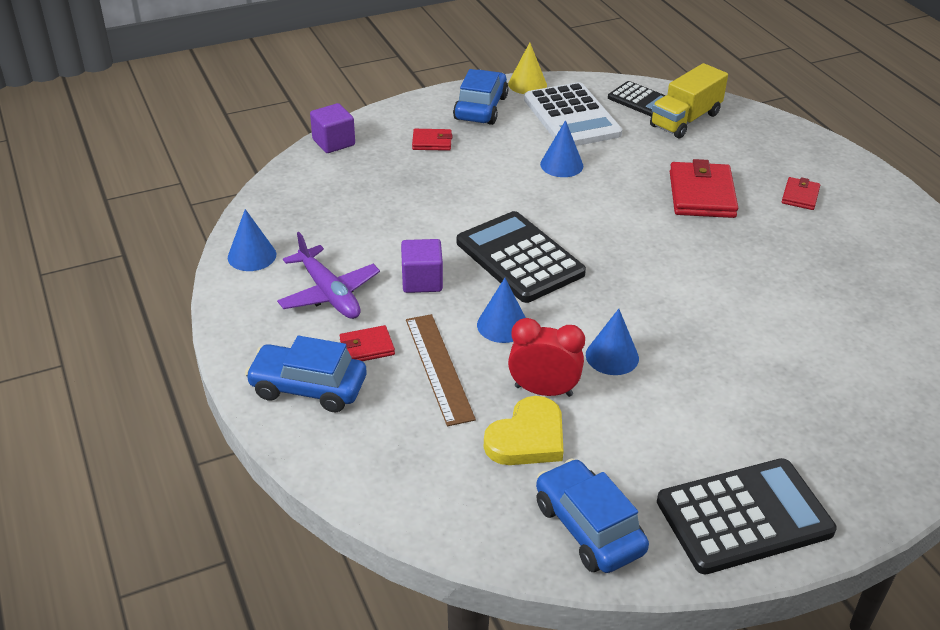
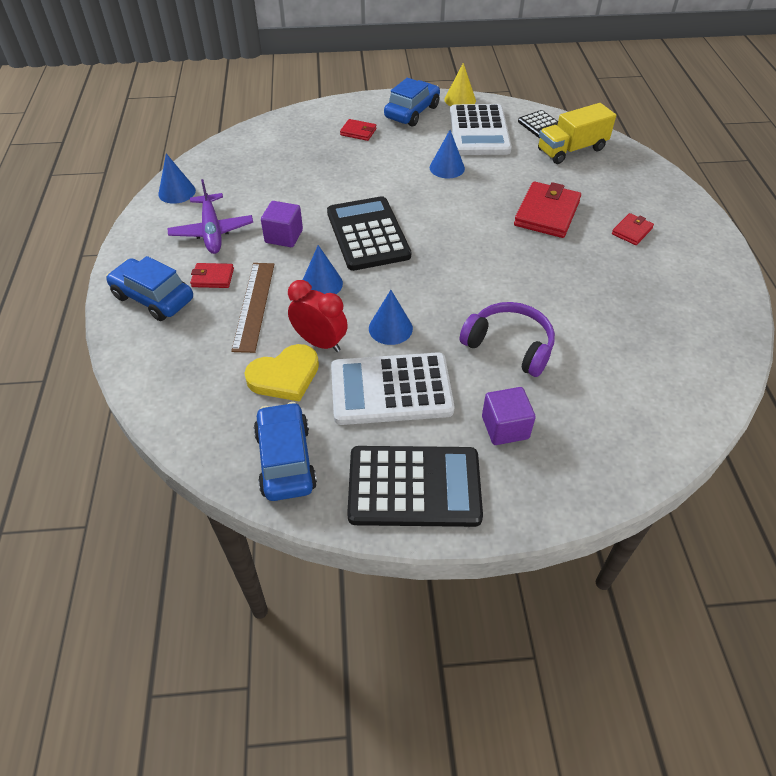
camera: 20 degrees right, 10 degrees up
purple cube [310,103,355,153] -> purple cube moved to [482,387,536,445]
none -> white calculator [331,352,455,425]
none -> purple headphones [459,302,555,377]

